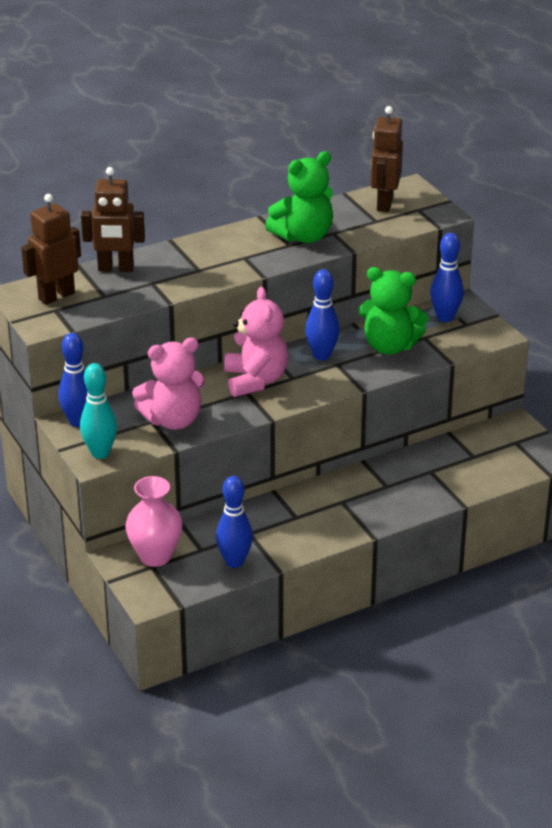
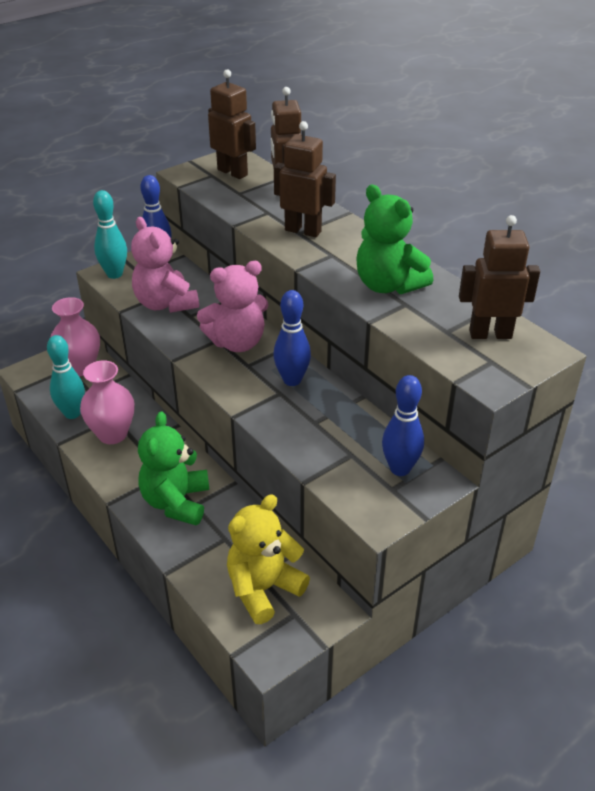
camera: 80 degrees right, 5 degrees up
blue bowling pin [216,476,253,568] -> turquoise bowling pin [47,335,85,419]
green teddy bear [358,267,429,355] -> green teddy bear moved to [138,411,209,525]
none -> pink vase [80,360,135,444]
none -> yellow teddy bear [227,494,310,624]
none -> brown robot [274,121,336,237]

